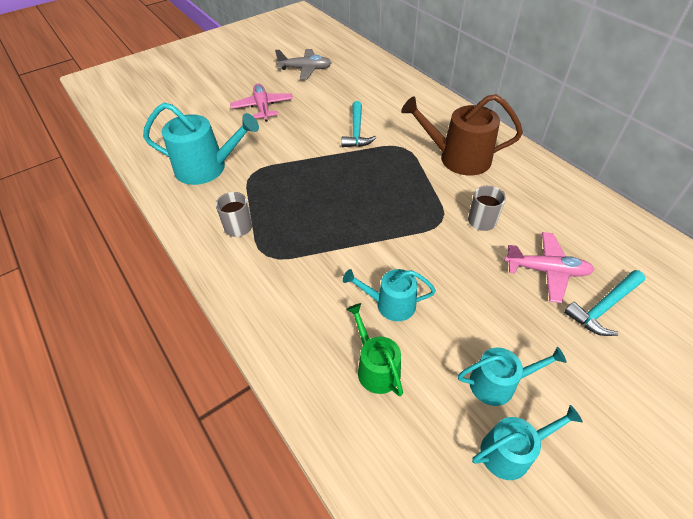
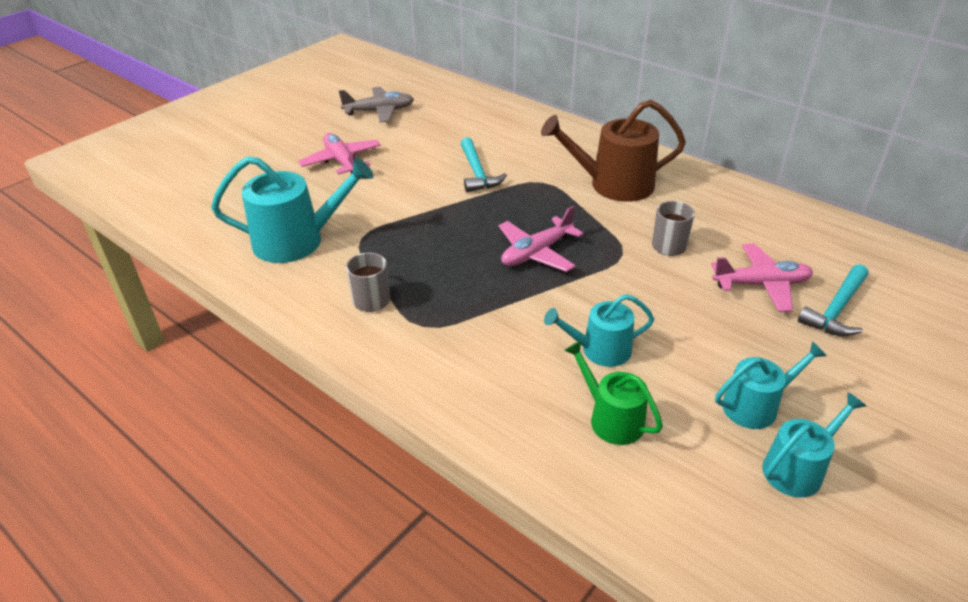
camera: 15 degrees left, 10 degrees down
none -> pink plane [499,206,584,272]

